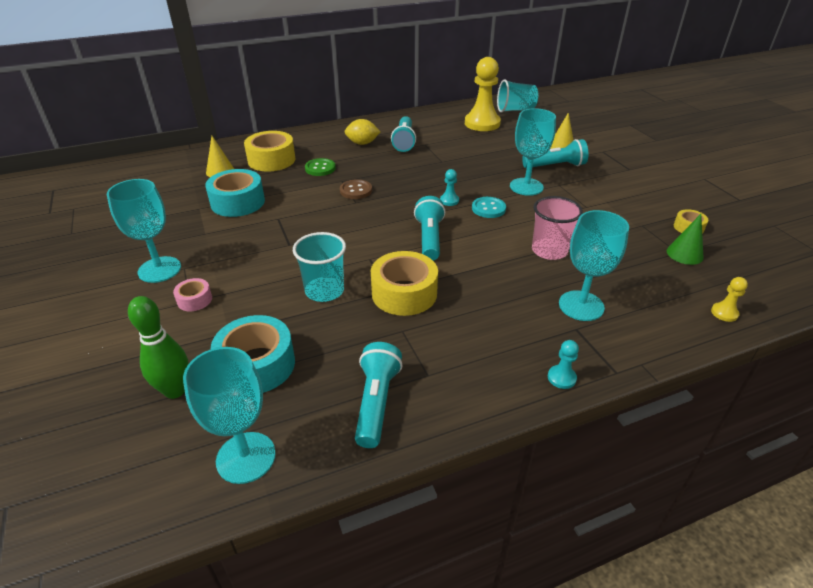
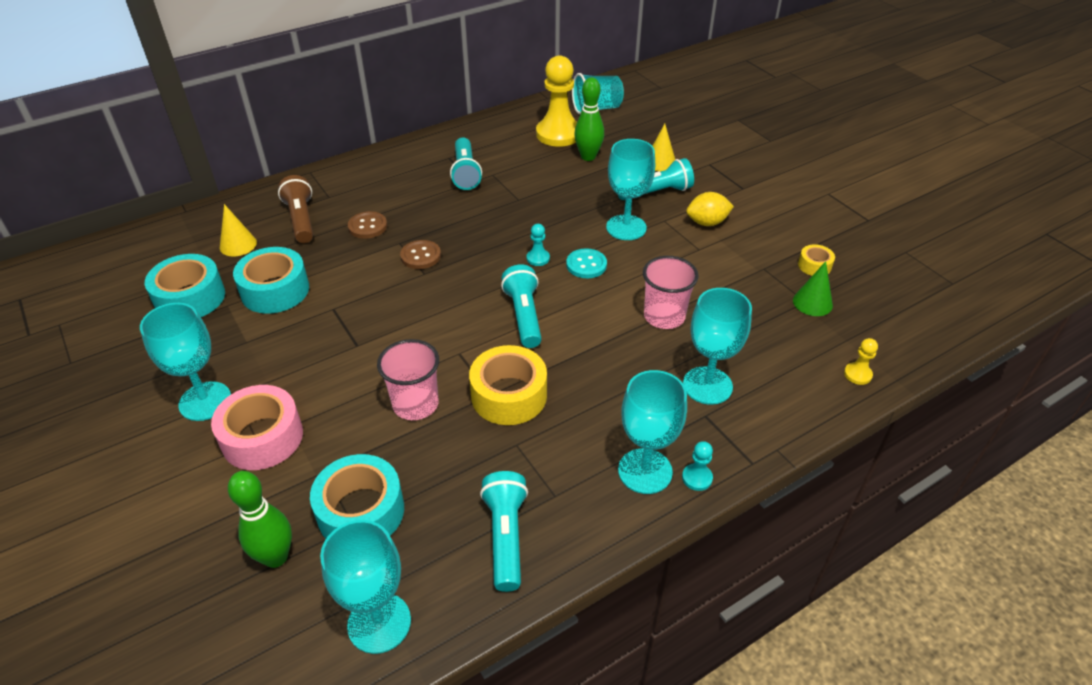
camera: 10 degrees left, 5 degrees up
pink tape [173,278,212,311] -> pink tape [211,385,303,470], size x1.97
yellow tape [244,131,295,171] -> brown flashlight [278,175,313,243]
turquoise cup [293,232,346,302] -> pink cup [377,339,439,420]
green button [305,158,336,176] -> brown button [348,211,387,239]
yellow lemon [345,119,380,145] -> yellow lemon moved to [686,192,734,226]
none -> turquoise tape [145,254,225,317]
none -> green bowling pin [574,77,604,161]
none -> turquoise goblet [618,370,687,494]

